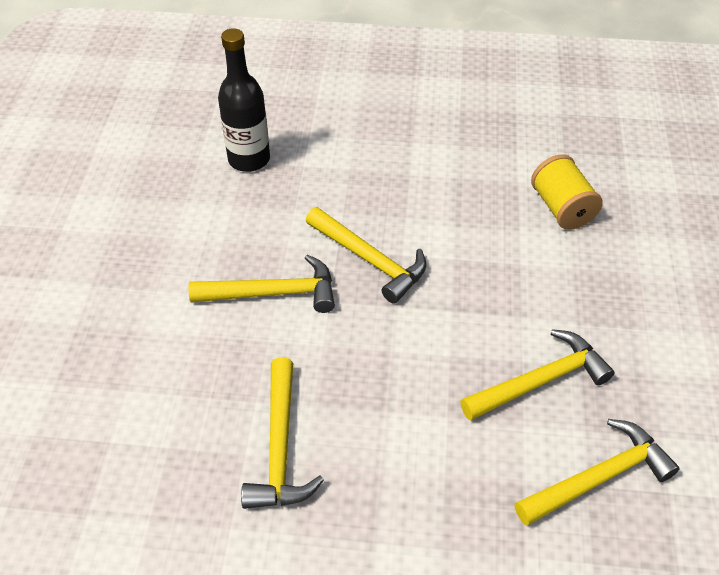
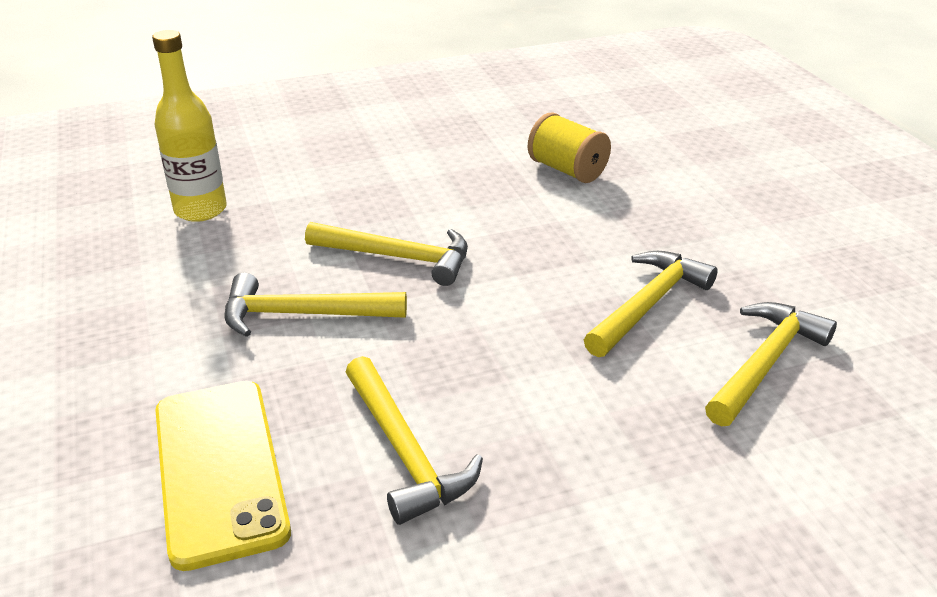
camera: 25 degrees left, 15 degrees down
yellow hammer [188,254,335,313] -> yellow hammer turned 150 degrees counterclockwise [225,273,407,337]
black bottle [218,28,270,172] -> yellow bottle [152,30,227,222]
none -> yellow phone [155,381,291,571]

